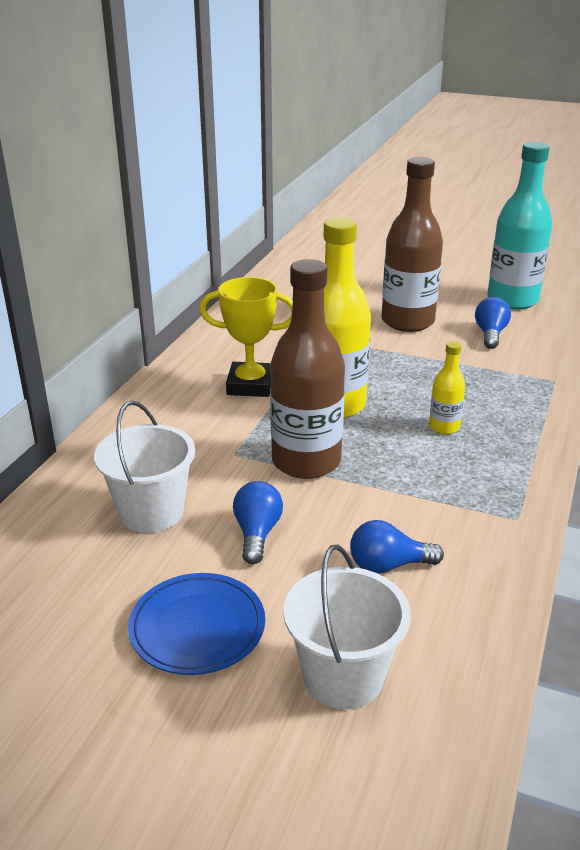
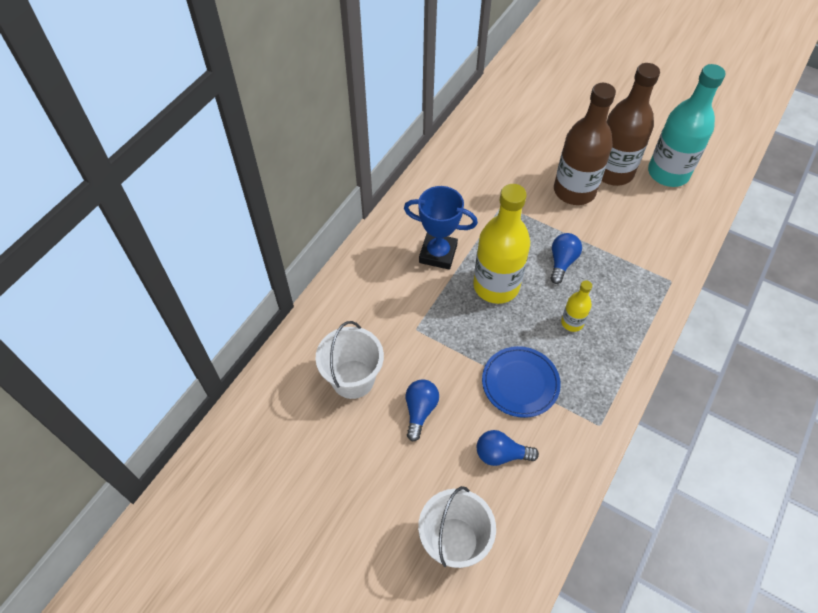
camera: 10 degrees right, 25 degrees up
blue plate [128,573,265,675] -> blue plate moved to [482,346,561,418]
yellow trophy [199,277,293,397] -> blue trophy [404,186,478,270]
brown bottle [270,259,345,479] -> brown bottle moved to [602,63,660,186]
blue light bulb [475,297,511,349] -> blue light bulb moved to [551,233,582,284]

